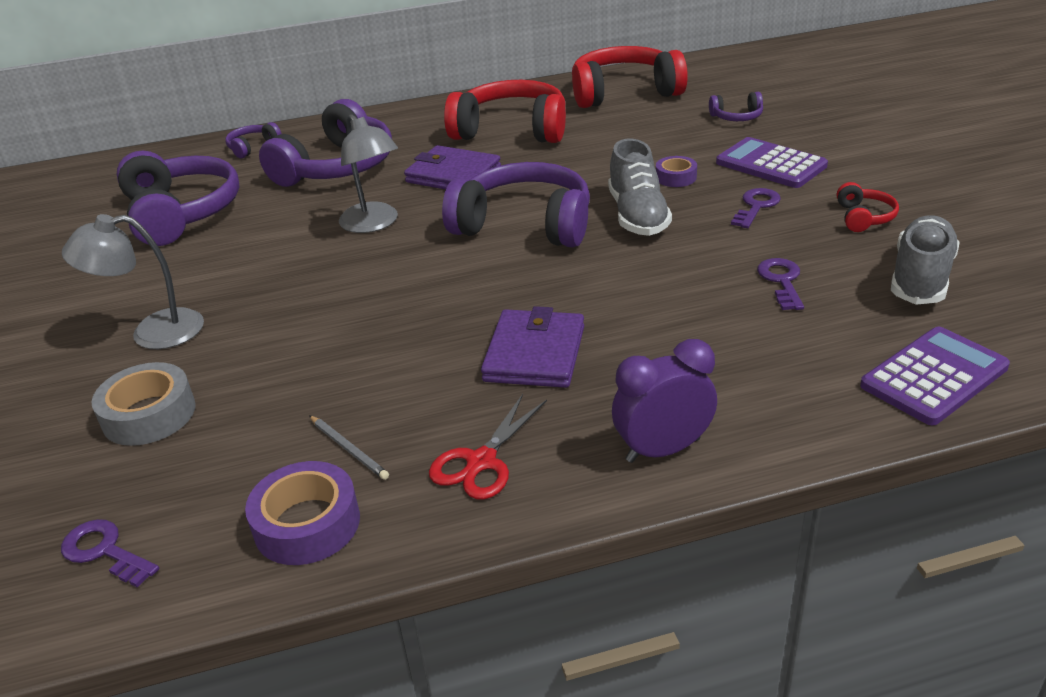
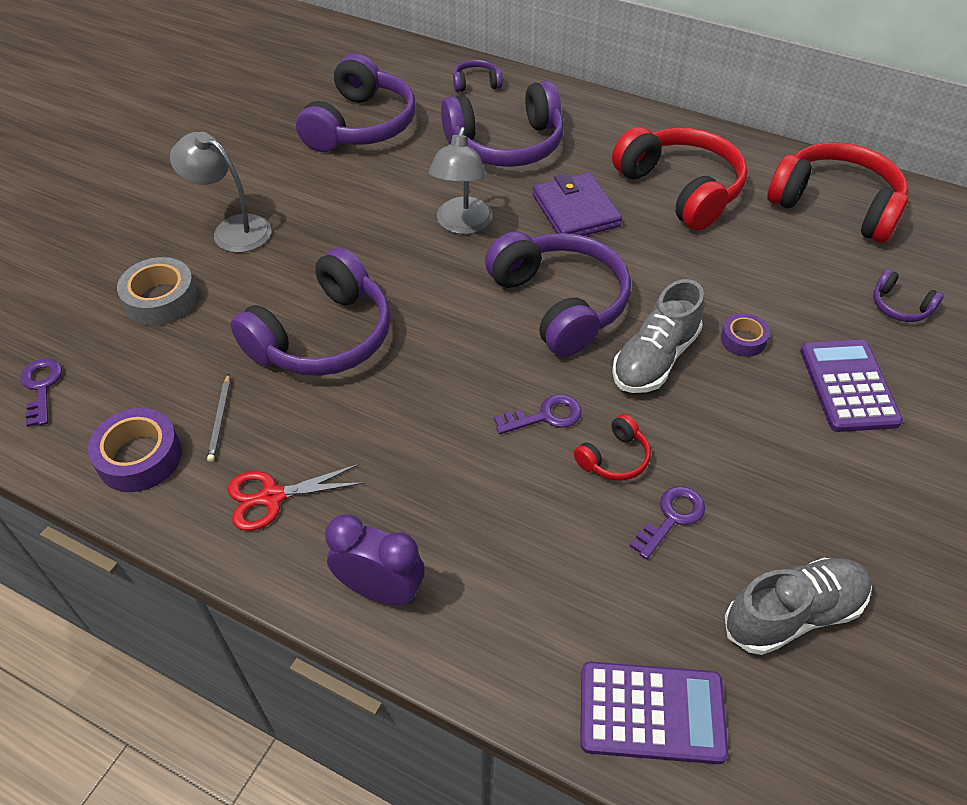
camera: 40 degrees right, 15 degrees up
purple wallet [481,306,584,388] -> none
purple key [731,188,781,228] -> purple key moved to [494,394,582,434]
red headphones [837,182,899,232] -> red headphones moved to [574,414,651,481]
none -> purple headphones [230,247,391,376]

